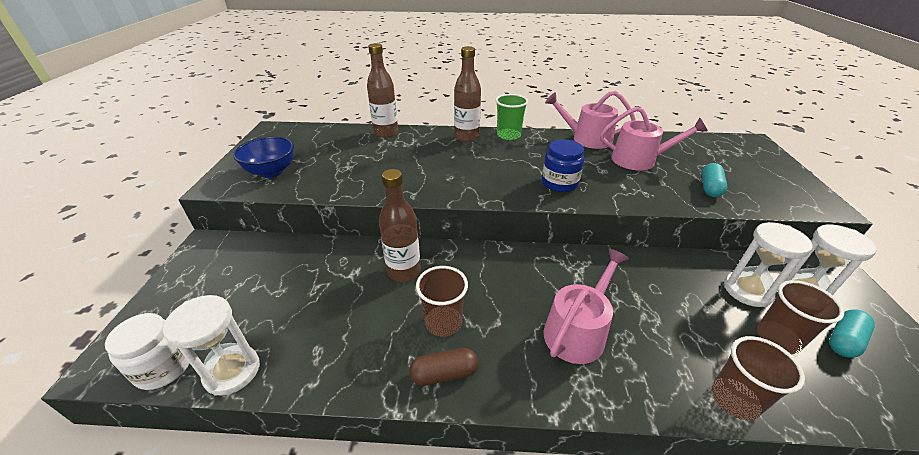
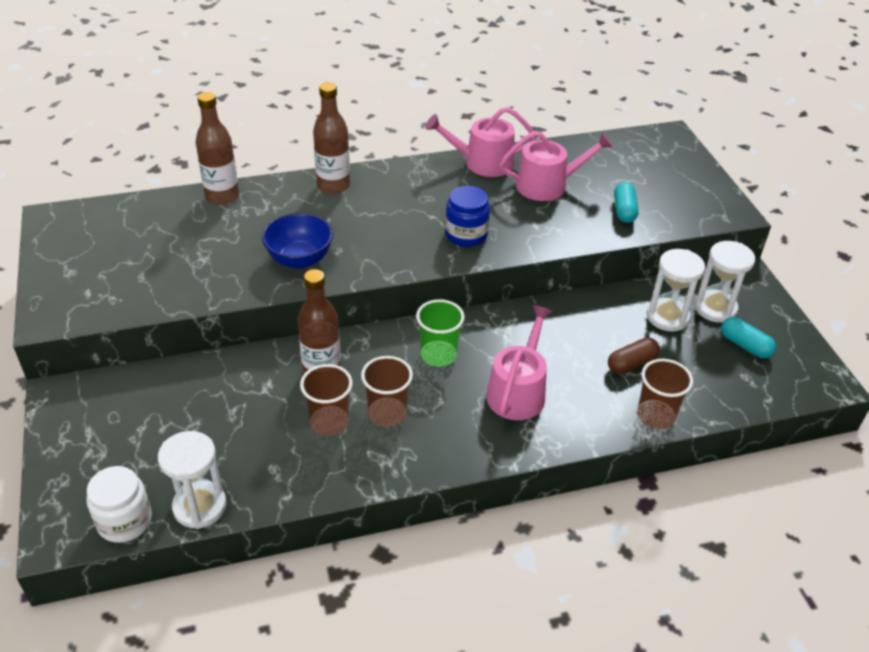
camera: 20 degrees left, 5 degrees up
blue bowl [233,136,294,178] -> blue bowl moved to [262,213,333,269]
brown capsule [409,348,478,386] -> brown capsule moved to [608,338,660,374]
green cup [495,94,528,140] -> green cup moved to [416,299,464,367]
brown cup [757,280,844,354] -> brown cup moved to [300,364,352,436]
turquoise capsule [829,309,875,358] -> turquoise capsule turned 75 degrees counterclockwise [721,317,776,358]

